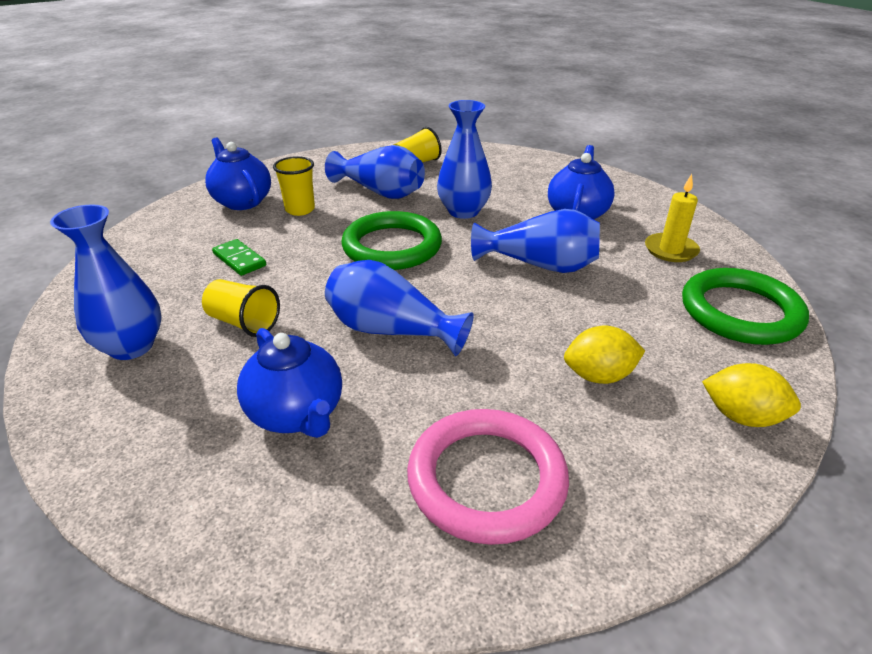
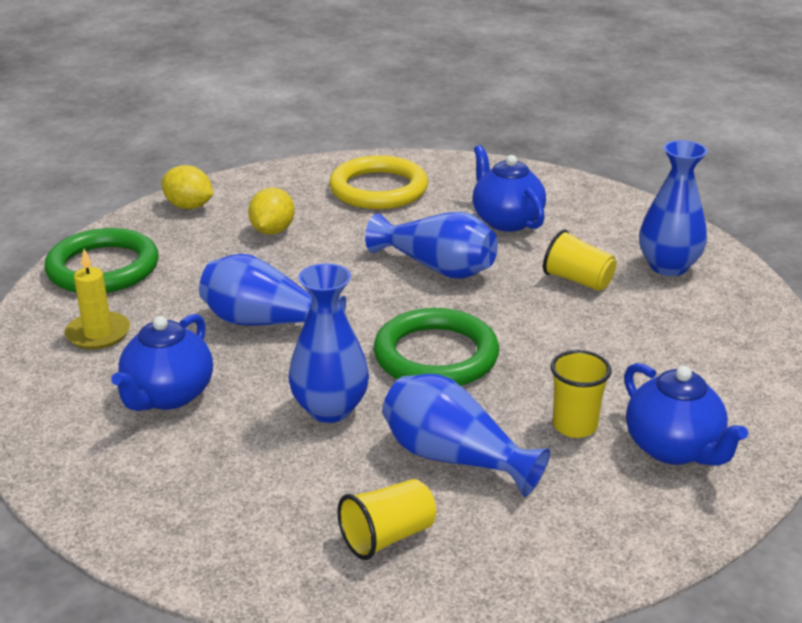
camera: 175 degrees left, 5 degrees down
green domino [212,239,266,276] -> none
pink ring [407,409,569,545] -> yellow ring [329,155,428,209]
yellow lemon [564,326,645,384] -> yellow lemon turned 75 degrees counterclockwise [248,188,295,235]

